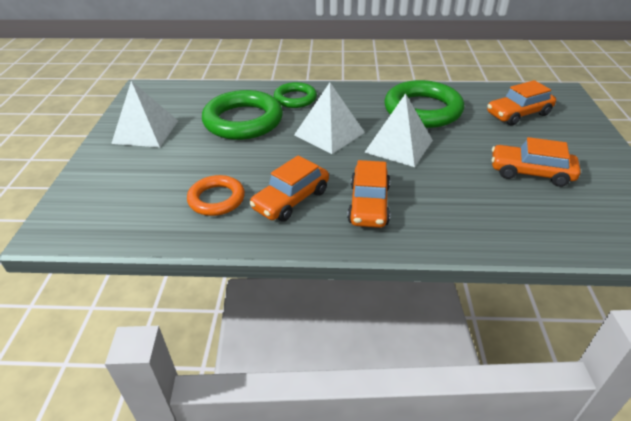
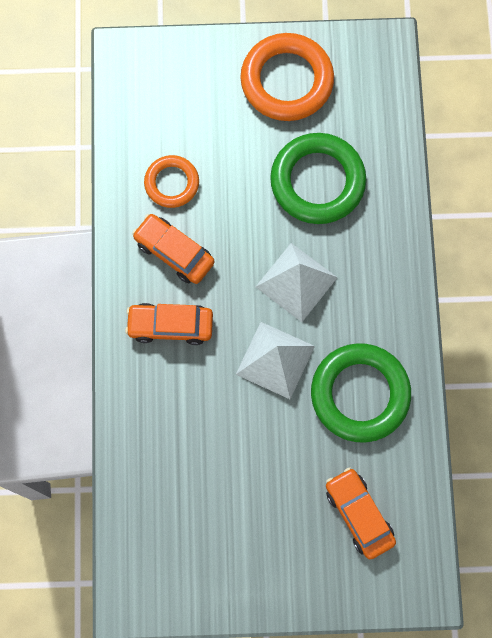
camera: 85 degrees right, 35 degrees up
white pyramid [111,81,178,147] -> orange ring [240,33,334,121]
green ring [274,82,317,108] -> none
orange car [492,137,581,187] -> none

